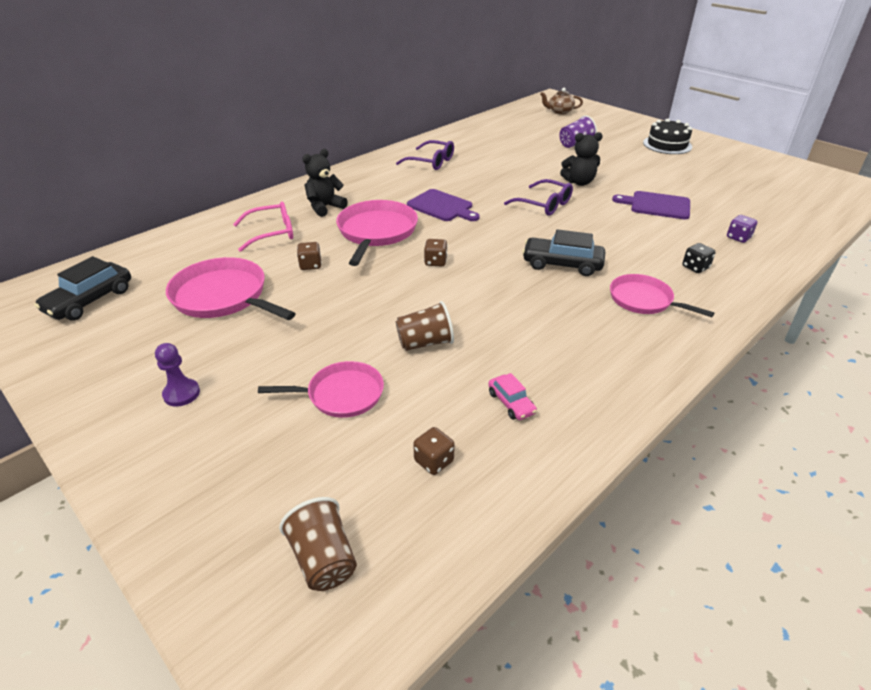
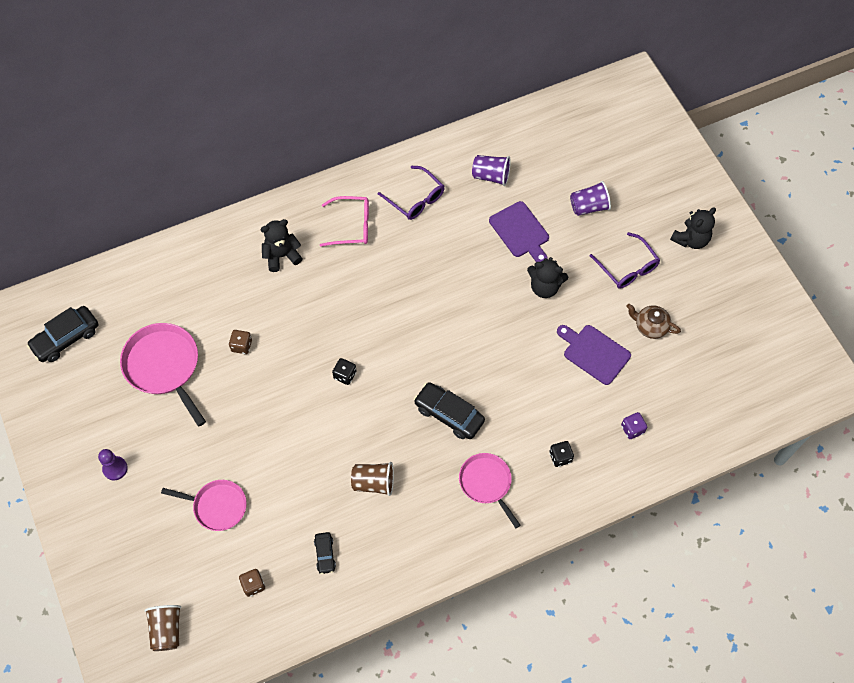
camera: 20 degrees right, 25 degrees up
pink glasses [233,202,293,252] -> pink glasses moved to [320,196,369,247]
pink pan [336,200,418,266] -> none
brown cup [396,301,454,351] -> brown cup moved to [351,462,394,496]
purple cutting board [407,189,480,221] -> purple cutting board moved to [489,201,549,262]
brown dice [424,239,448,266] -> black dice [332,358,356,385]
pink car [488,373,537,420] -> black car [314,532,336,574]
purple glasses [504,179,573,215] -> purple glasses moved to [589,232,660,289]
brown teapot [540,88,583,115] -> brown teapot moved to [627,304,681,339]
black cake [643,119,692,154] -> black teddy bear [670,207,716,249]
none -> purple cup [472,155,511,186]

